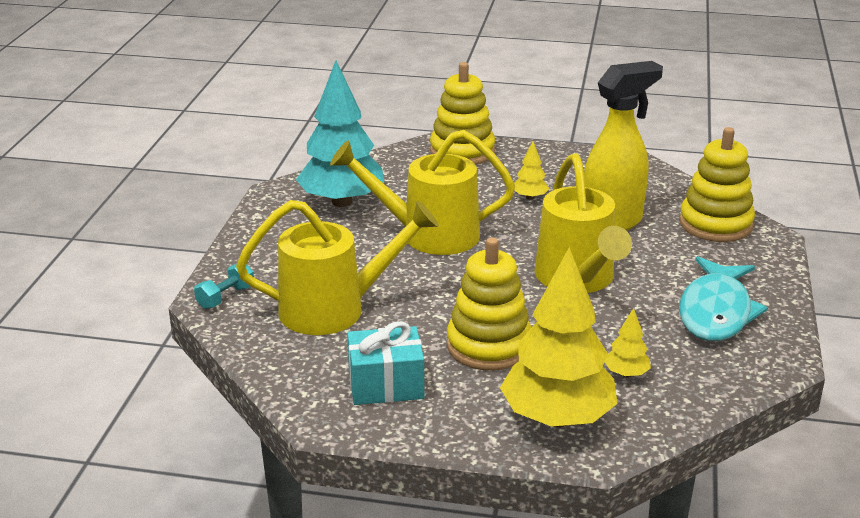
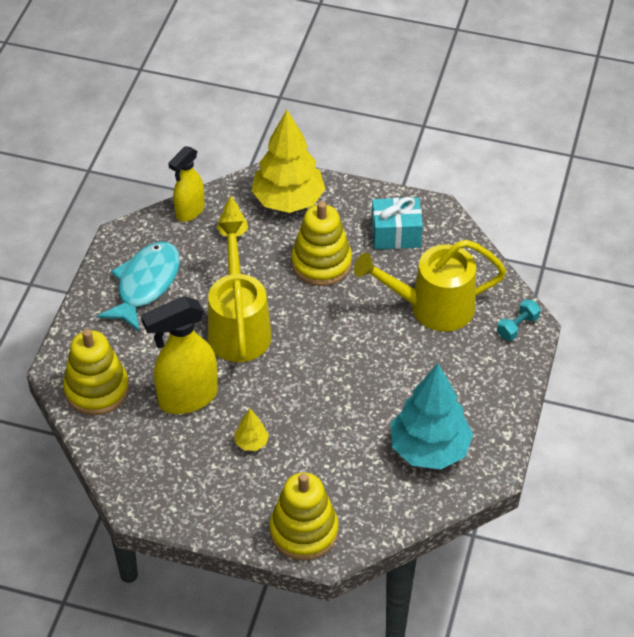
camera: 175 degrees left, 20 degrees up
yellow watering can [330,130,515,255] -> none
none -> yellow spray bottle [168,146,205,222]

